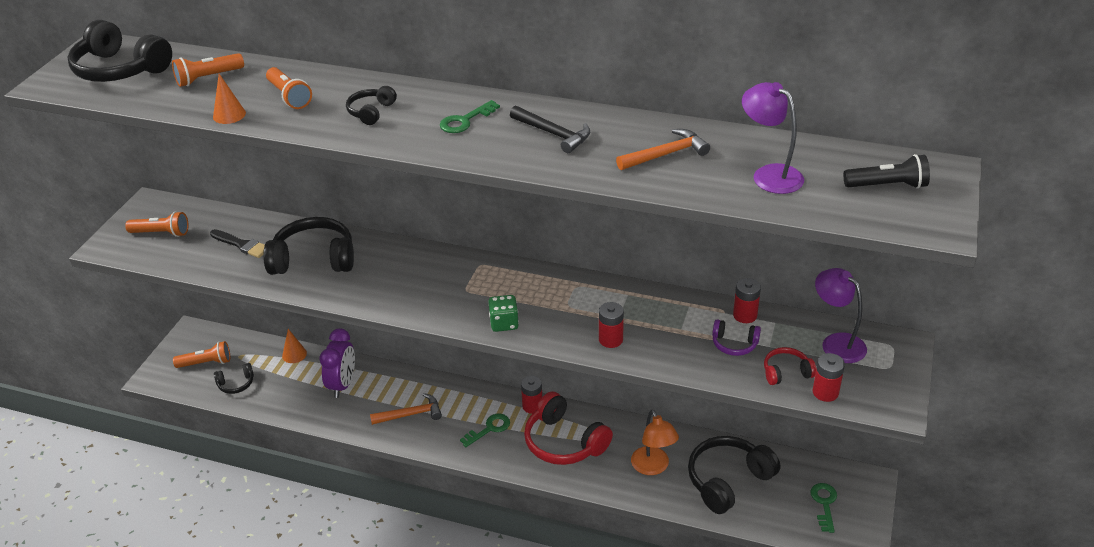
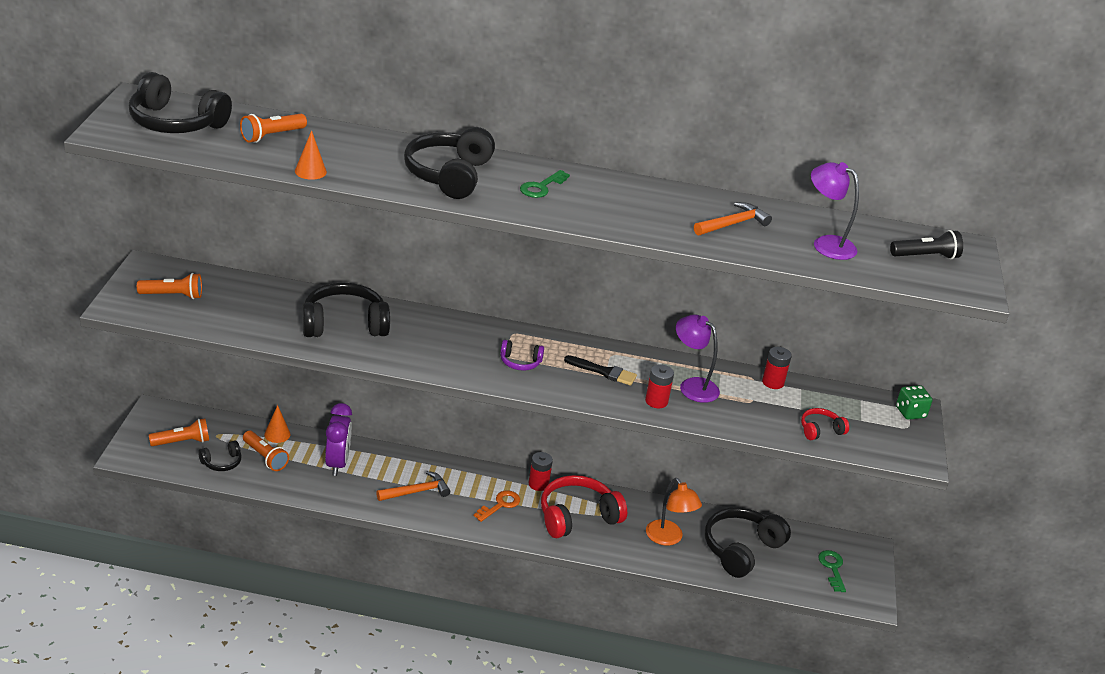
camera: 15 degrees left, 5 degrees down
black brush [210,229,265,258] -> black brush moved to [564,355,637,386]
orange flashlight [266,67,312,109] -> orange flashlight moved to [243,431,289,471]
black headphones [346,86,397,125] -> black headphones [404,127,495,199], size x2.01
green key [460,413,510,447] -> orange key [474,490,520,522]
green dice [488,295,519,332] -> green dice moved to [896,385,933,420]
black hammer [510,106,590,153] -> none
red headphones [524,391,613,465] -> red headphones turned 120 degrees clockwise [541,475,627,538]
purple headphones [712,319,761,356] -> purple headphones moved to [500,340,544,371]
red battery [813,353,845,402] -> none
purple lamp [815,268,867,363] -> purple lamp moved to [676,314,720,403]

